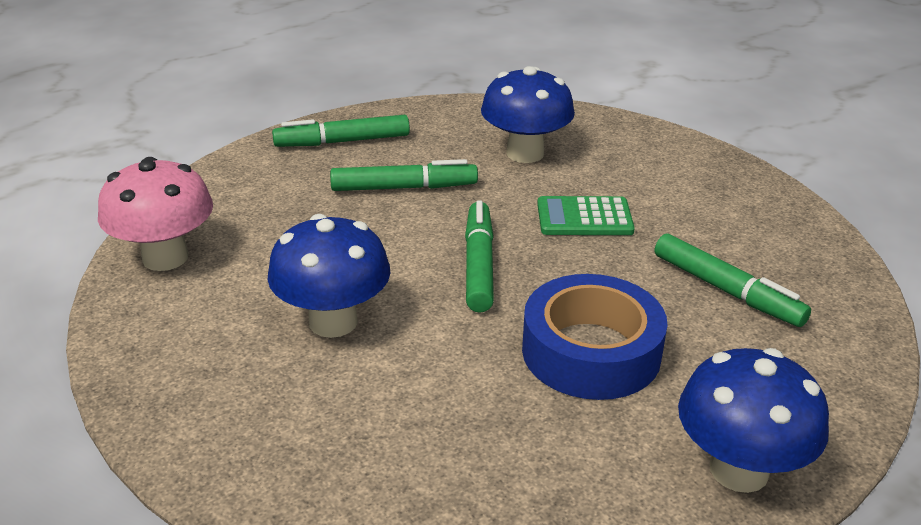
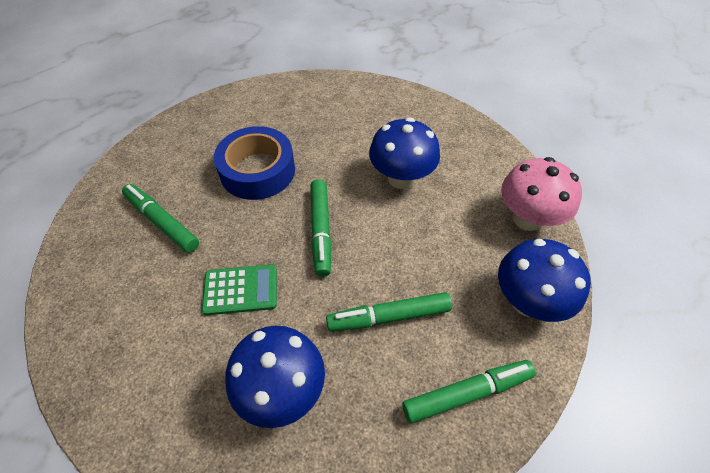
camera: 175 degrees right, 20 degrees up
blue mushroom [678,348,829,493] -> blue mushroom moved to [498,239,591,322]

